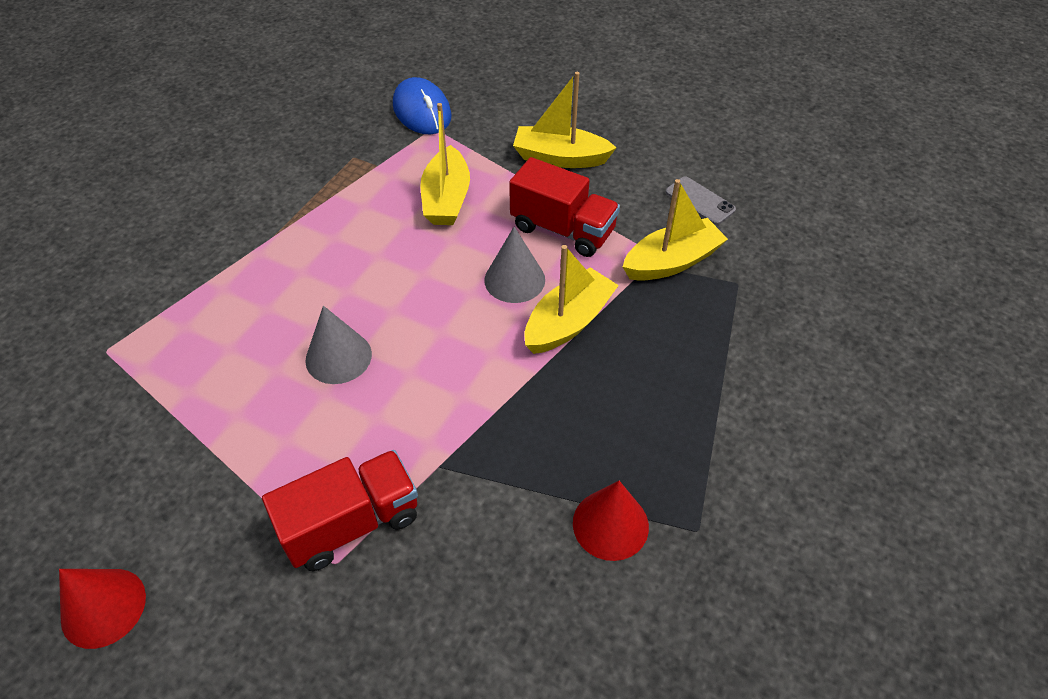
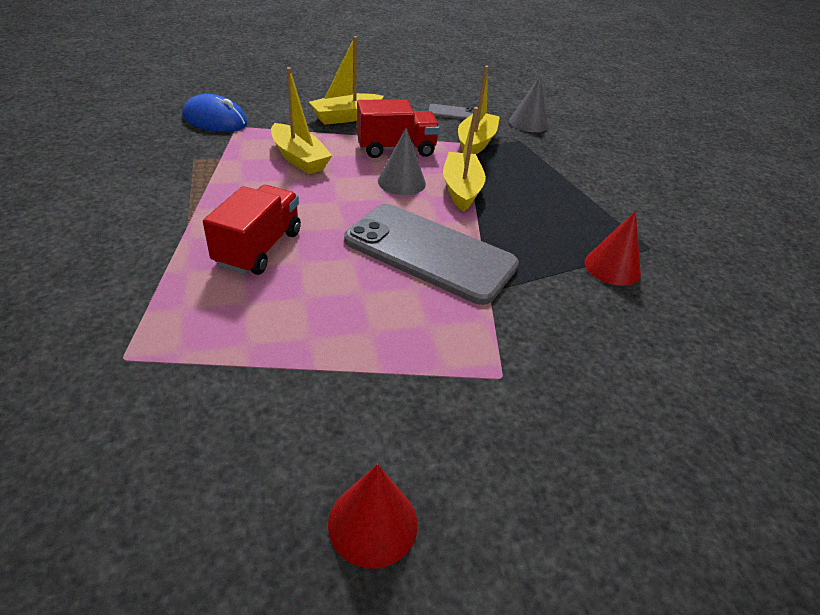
camera: 45 degrees left, 10 degrees down
red truck [262,450,418,571] -> red truck moved to [203,185,301,275]
grey cone [305,306,372,384] -> grey cone moved to [509,76,549,132]
none -> grey phone [344,204,519,305]

